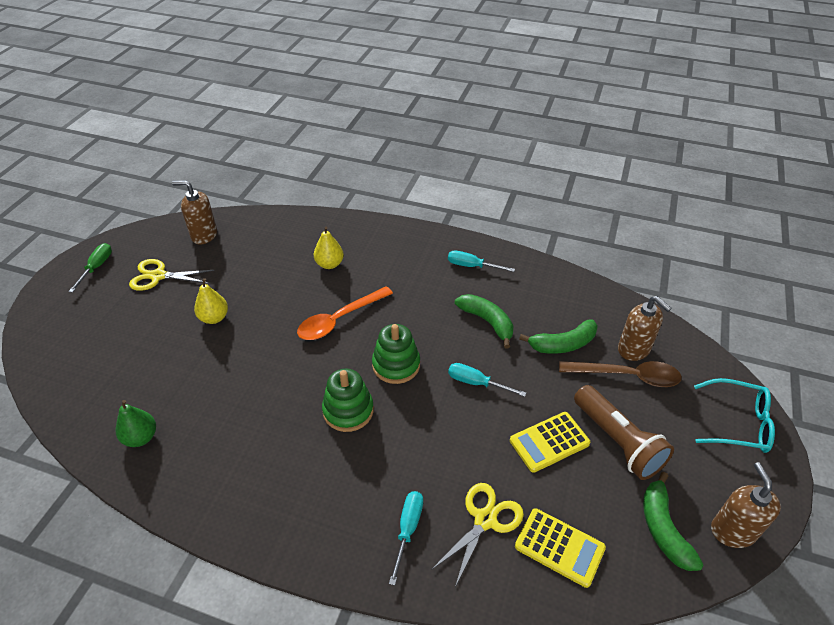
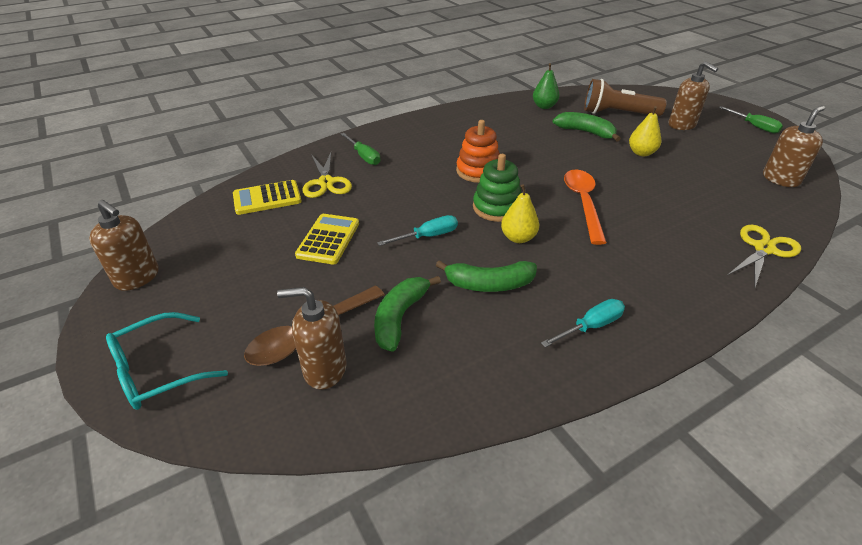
camera: 130 degrees right, 5 degrees down
yellow scissors [129,259,214,291] -> yellow scissors moved to [728,225,801,287]
yellow pear [314,227,344,269] -> yellow pear moved to [501,184,539,243]
green stacking toy [322,369,374,432] -> orange stacking toy [456,120,500,183]
turquoise screwdriver [389,491,423,585] -> green screwdriver [341,133,381,165]
brown flashlight [574,385,674,480] -> brown flashlight moved to [584,79,667,116]
green banana [643,472,703,571] -> green banana moved to [553,112,621,142]
none -> brown soap dispenser [669,61,718,130]

